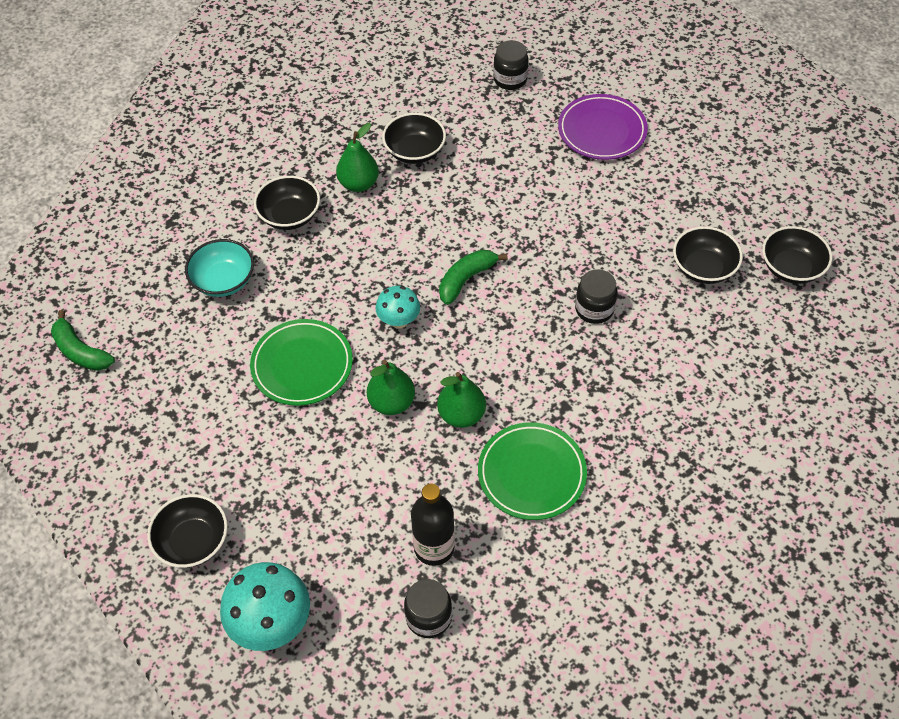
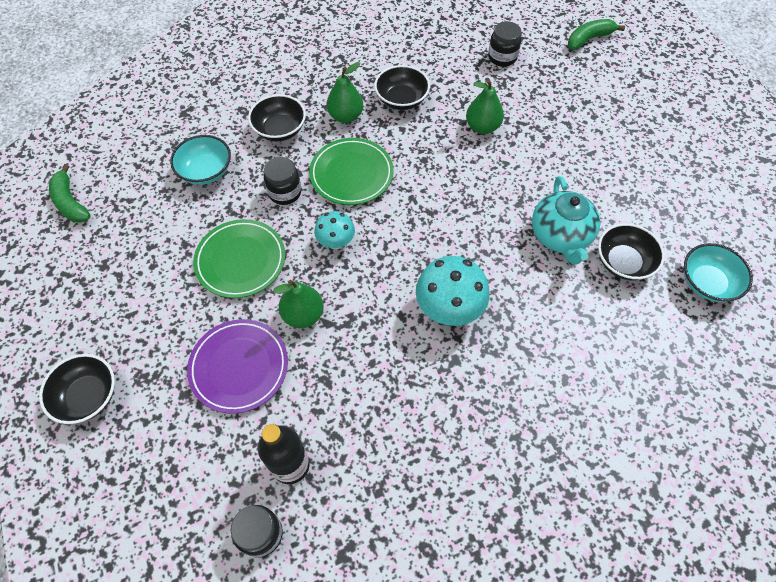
camera: 15 degrees right, 5 degrees up
turquoise mushroom [220,562,310,651] -> turquoise mushroom moved to [416,256,490,326]
green pear [437,372,486,428] -> green pear moved to [466,79,504,134]
green banana [439,250,508,305] -> green banana moved to [568,19,625,50]
green plate [478,422,587,520] -> green plate moved to [309,138,394,205]
purple plate [558,94,648,160] -> purple plate moved to [187,319,288,414]
black jar [575,269,617,324] -> black jar moved to [264,157,302,205]
black bowl [762,226,832,284] -> turquoise bowl [684,243,753,302]
none -> turquoise teapot [532,176,600,265]

